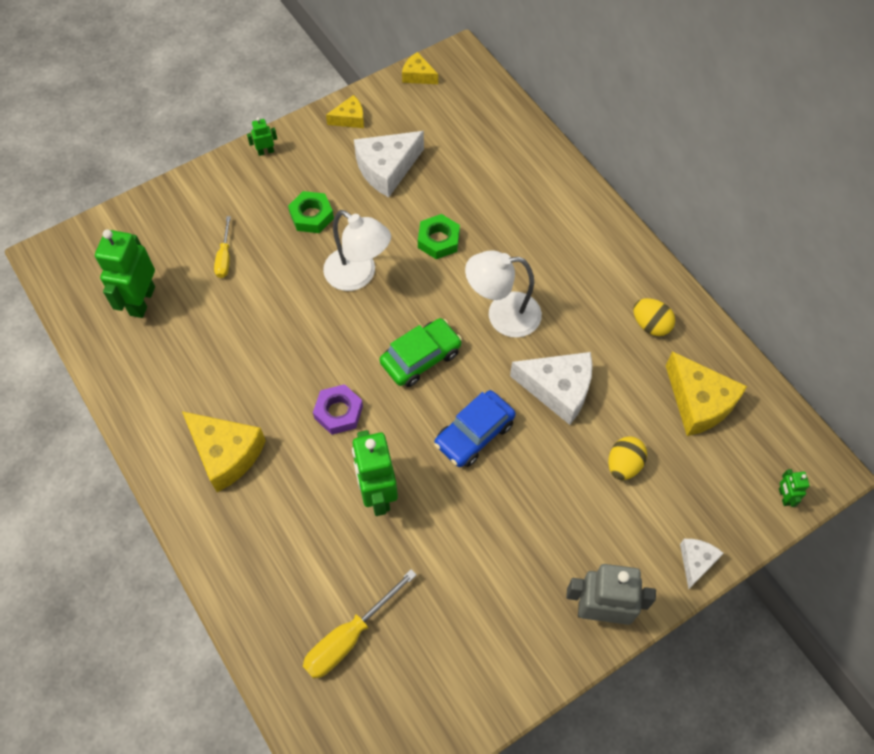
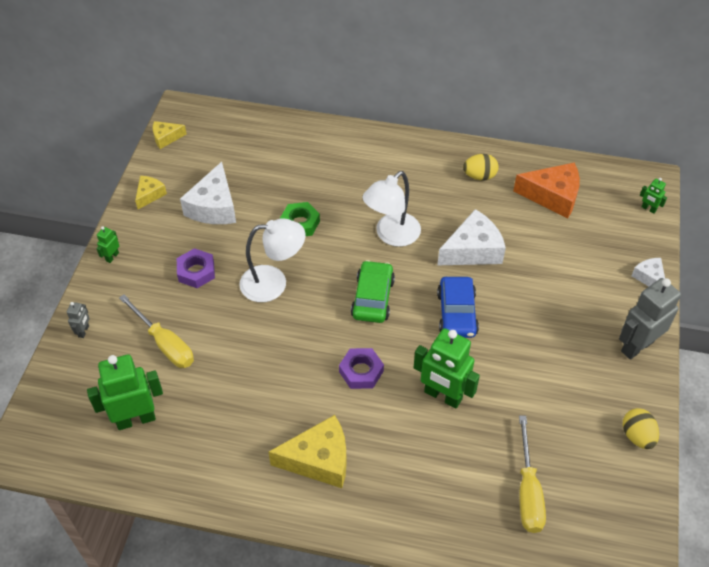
camera: 45 degrees left, 10 degrees down
green robot [95,229,155,318] -> green robot turned 105 degrees clockwise [87,354,163,430]
yellow screwdriver [214,216,231,278] -> yellow screwdriver [119,294,194,368], size x1.64
green nut [288,191,334,233] -> purple nut [177,248,215,288]
yellow egg [608,436,647,480] -> yellow egg moved to [623,408,659,449]
yellow cheese [666,351,747,436] -> orange cheese [513,163,580,219]
none -> grey robot [67,302,90,338]

